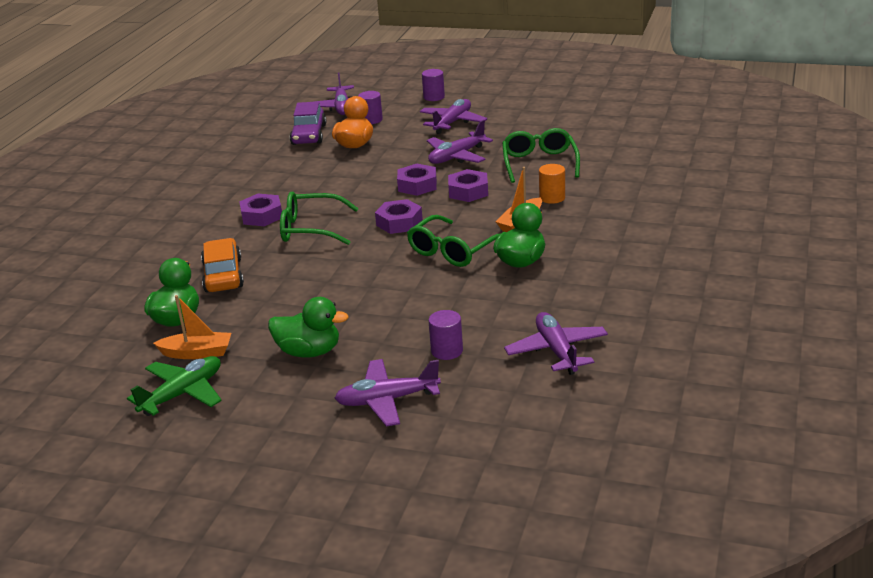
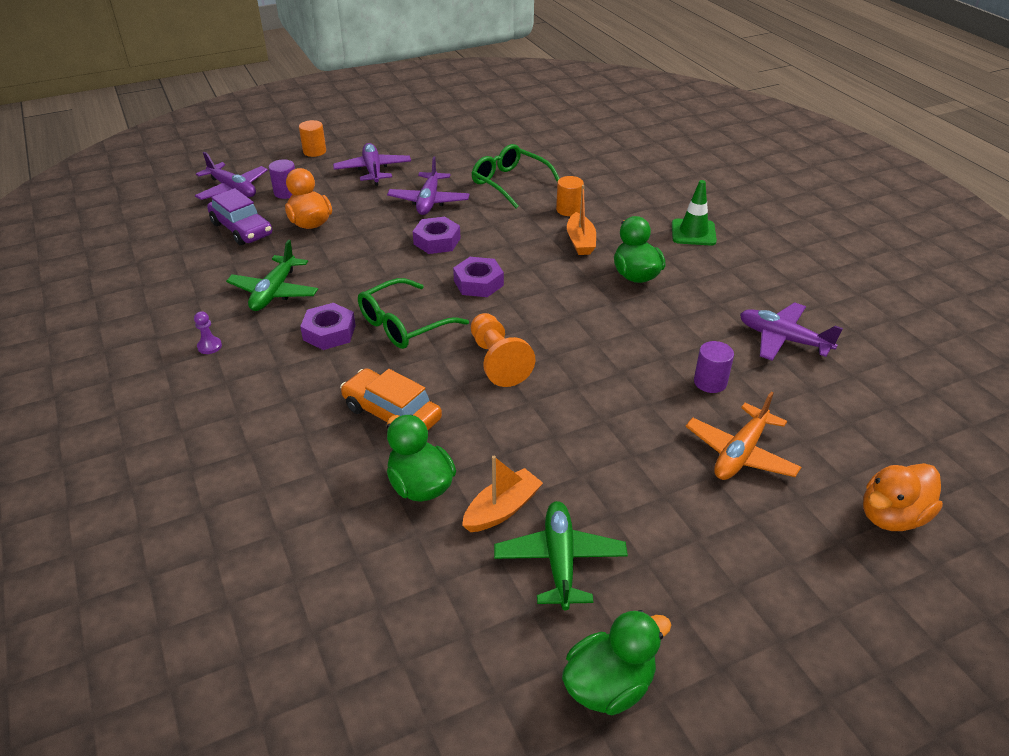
camera: 45 degrees left, 10 degrees up
green duck [268,297,349,358] -> green duck moved to [562,610,671,715]
purple plane [334,359,441,427] -> orange plane [686,392,801,480]
green glasses [407,215,501,267] -> none
purple cylinder [422,69,445,101] -> orange cylinder [299,120,326,157]
purple nut [448,169,488,202] -> none
none -> purple pawn [194,311,222,354]
none -> green plane [226,240,318,311]
none -> orange pawn [471,313,535,387]
none -> green traffic cone [672,180,717,246]
none -> orange duck [863,463,943,531]

